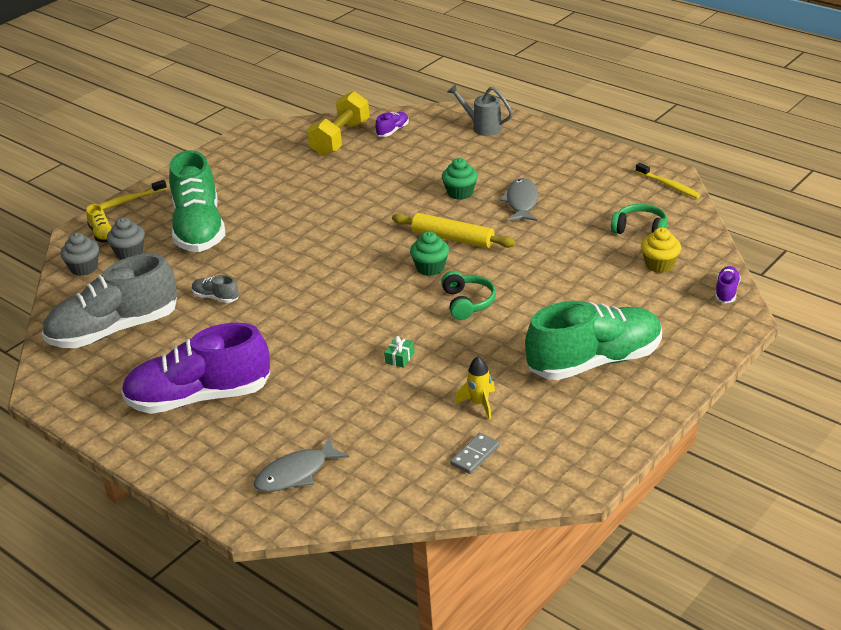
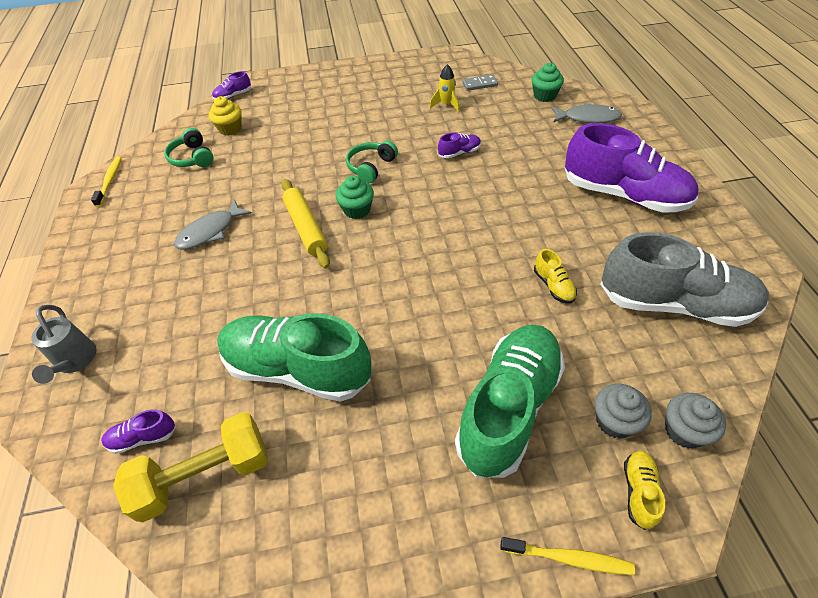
camera: 140 degrees left, 15 degrees up
grey shoe [192,275,239,303] -> yellow shoe [534,249,577,304]
green gift [384,336,414,368] -> purple shoe [438,133,481,159]
green cupcake [442,158,478,200] -> green cupcake moved to [532,63,564,102]
green shoe [525,301,662,380] -> green shoe moved to [217,313,371,402]

